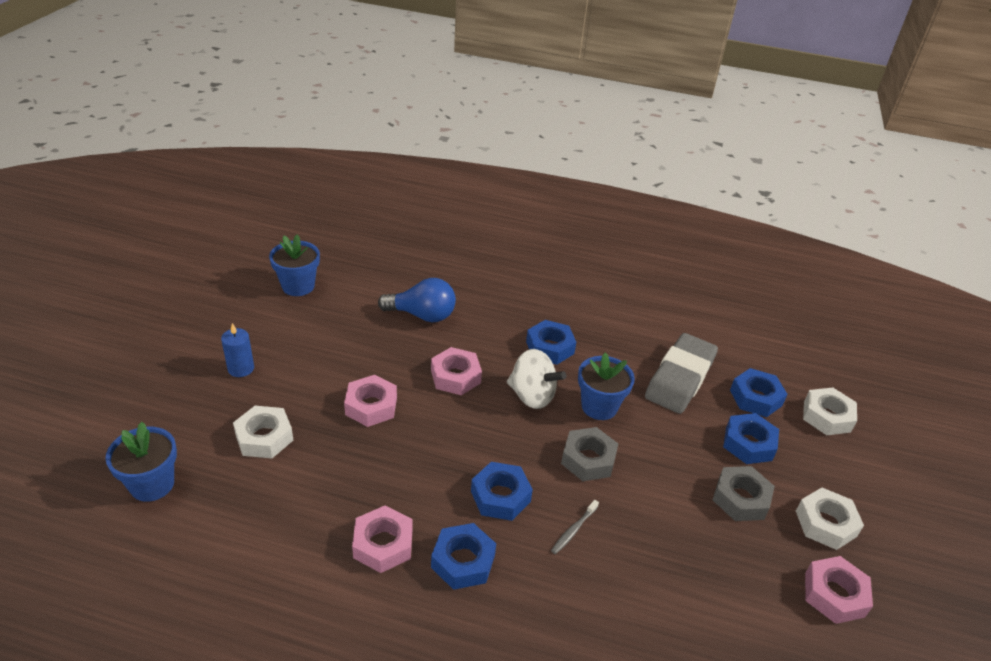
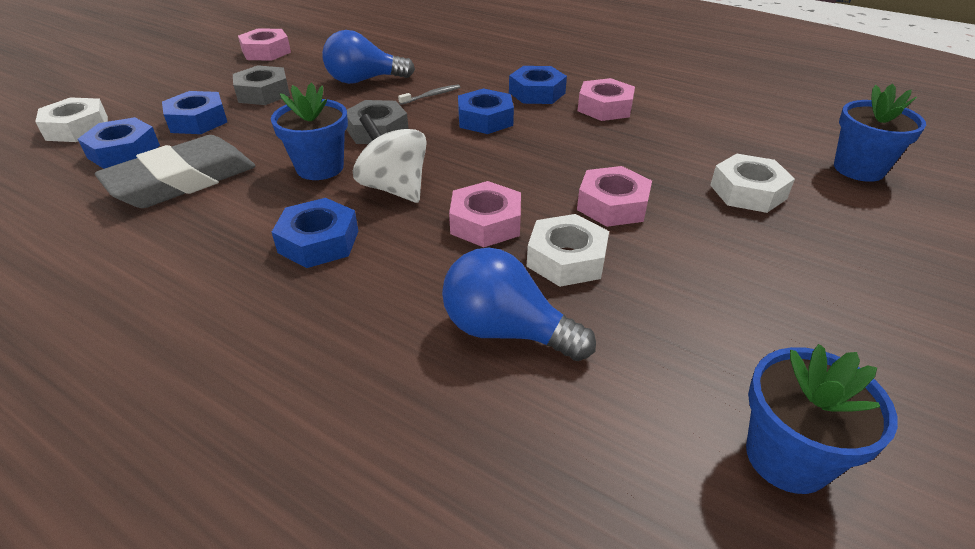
camera: 160 degrees left, 0 degrees up
blue candle [221,323,254,377] -> none
white nut [796,488,864,550] -> white nut moved to [527,214,609,287]
none -> blue light bulb [322,30,415,84]

